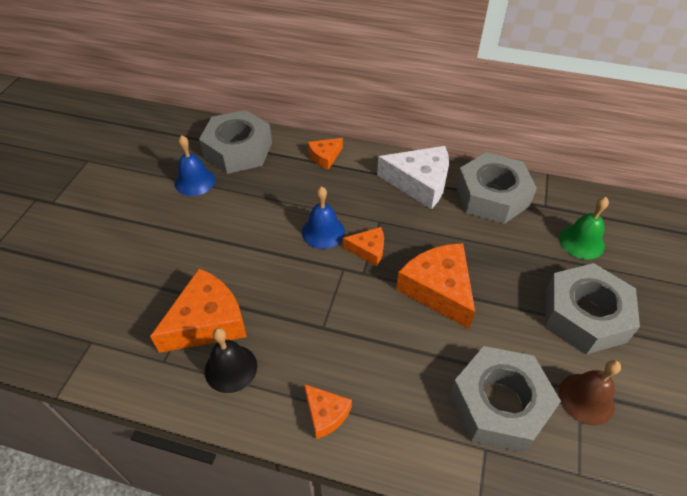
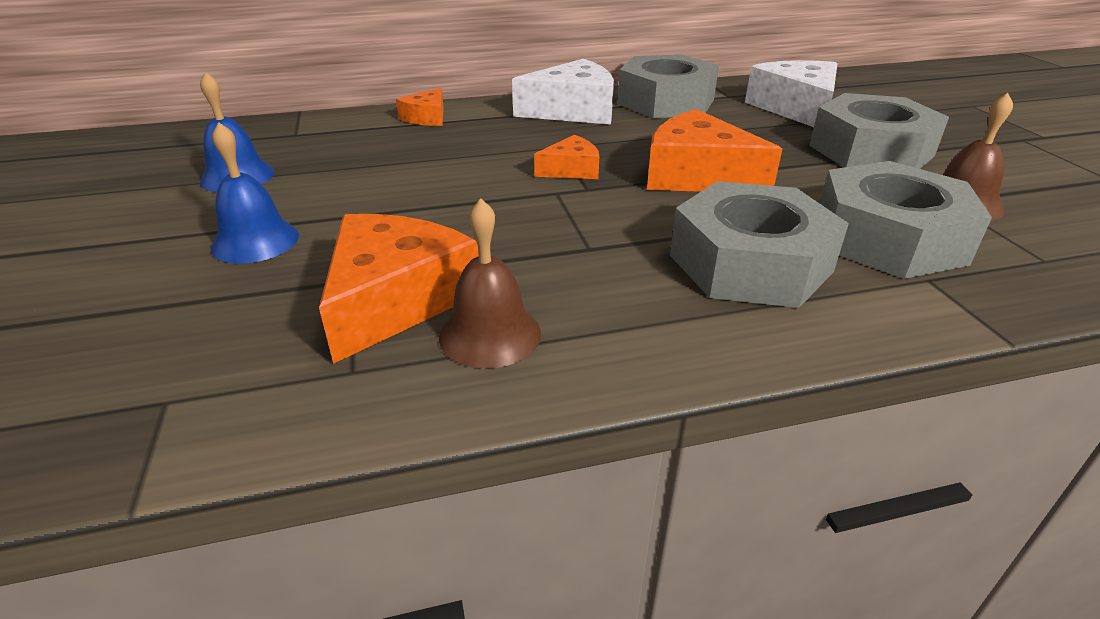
camera: 30 degrees left, 15 degrees down
grey nut [199,110,272,174] -> grey nut moved to [670,181,849,308]
black bell [205,328,257,393] -> brown bell [439,199,541,369]
blue bell [302,186,345,249] -> blue bell moved to [211,122,299,264]
orange cheese [304,384,352,439] -> none
green bell [559,197,609,259] -> white cheese [745,60,838,127]

